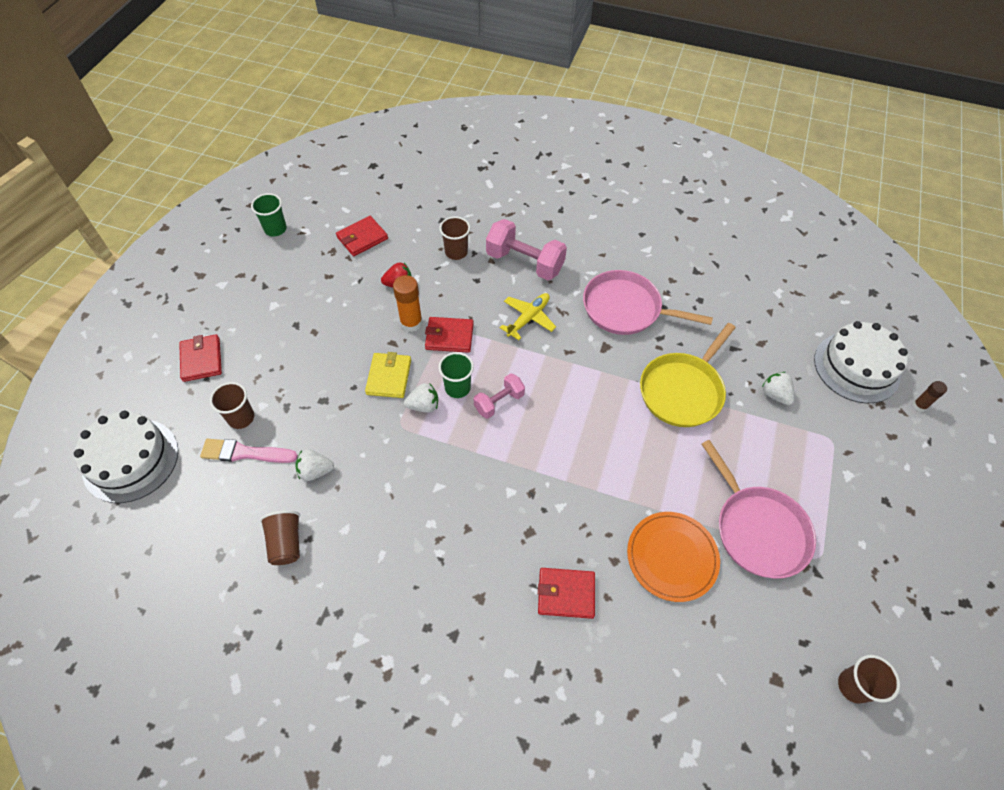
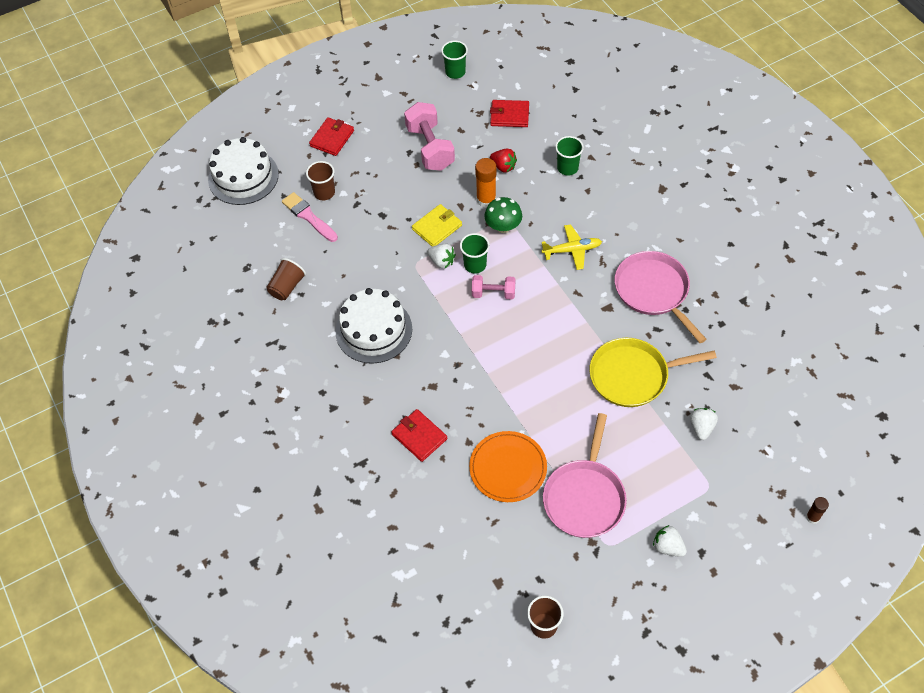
camera: 45 degrees right, 0 degrees up
white strawberry [295,449,334,481] -> white strawberry moved to [653,525,687,557]
red wallet [425,317,474,353] -> green mushroom [484,197,522,233]
brown cup [439,216,470,260] -> green cup [555,136,584,175]
pink dumbbell [486,219,567,280] -> pink dumbbell moved to [404,102,455,171]
white cake [814,321,908,403] -> white cake moved to [336,288,412,364]

